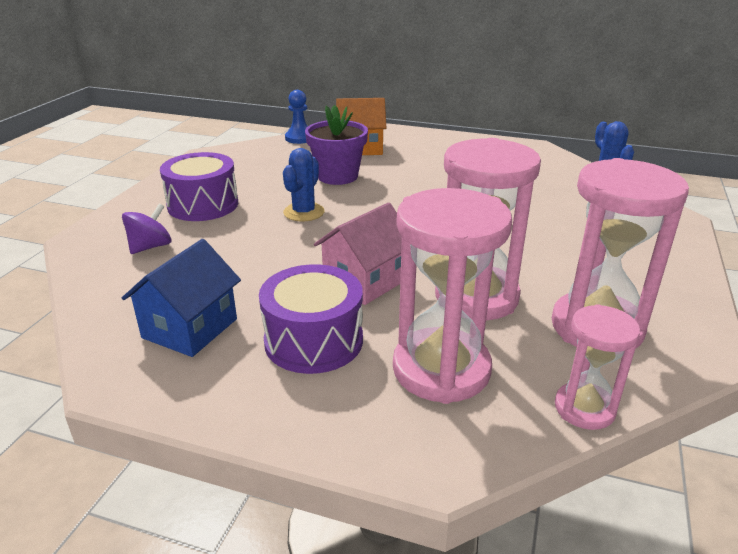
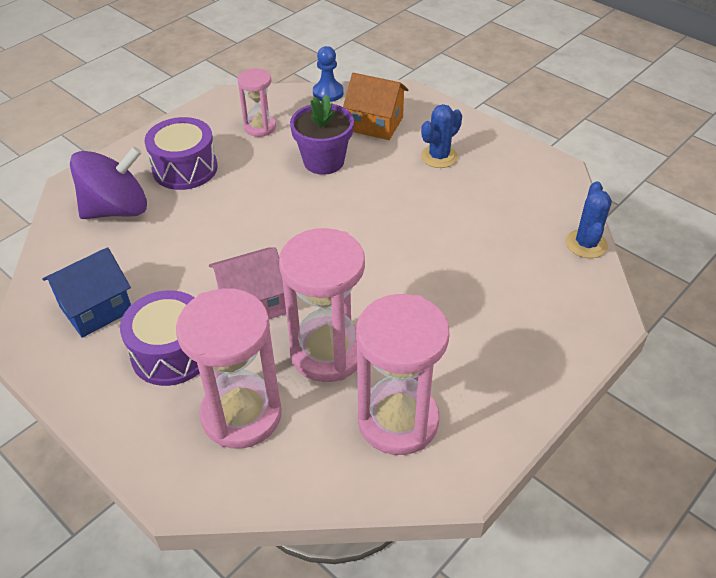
camera: 25 degrees right, 15 degrees up
purple spinning top [122,203,171,254] -> purple spinning top [70,146,147,219], size x1.87
blue cactus [283,148,325,221] -> blue cactus moved to [421,104,462,168]
pink hourglass [555,304,640,430] -> pink hourglass moved to [237,68,276,137]

